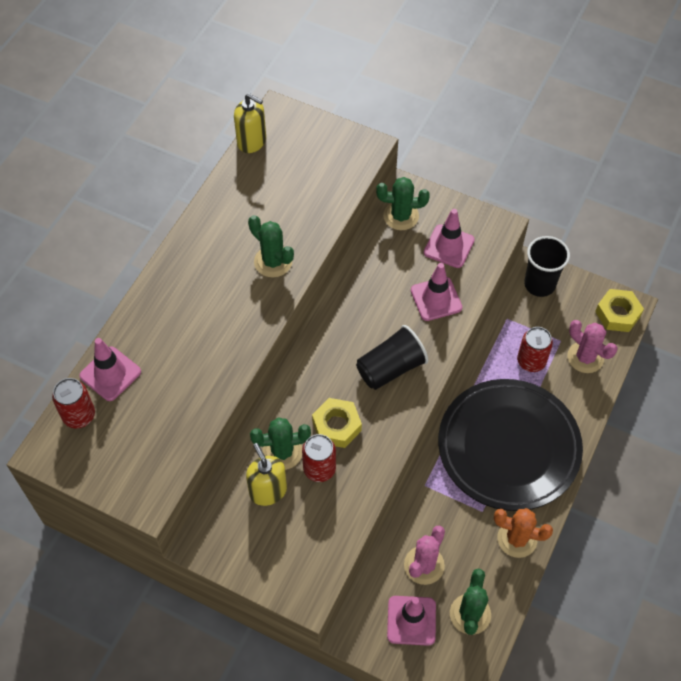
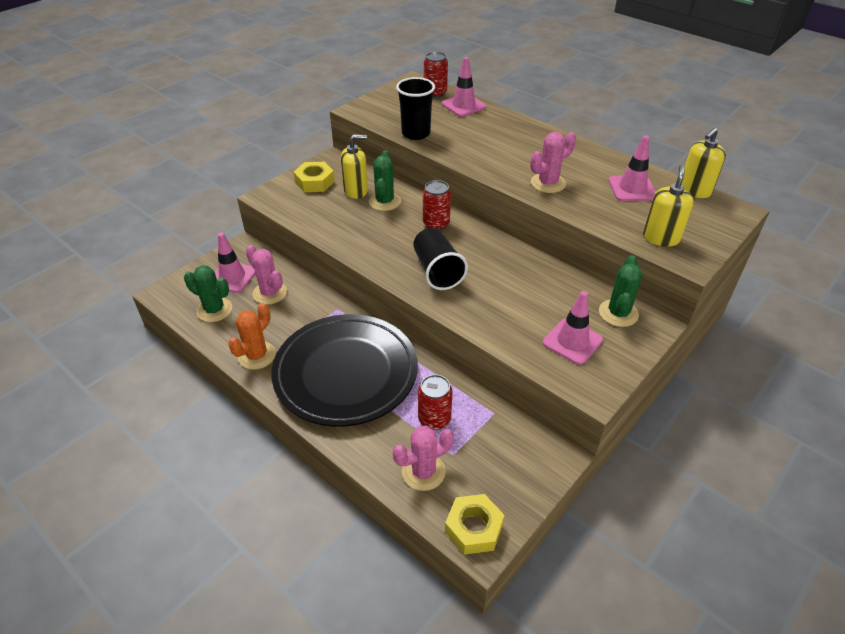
camera: 105 degrees right, 15 degrees down
green cactus [248,215,294,278] -> pink cactus [530,132,576,193]
red can [302,434,336,482] -> red can moved to [423,180,451,230]
yellow nut [312,398,362,448] -> yellow nut moved to [294,162,335,192]
pink traffic cone [411,263,462,321] -> pink traffic cone moved to [608,135,656,201]
black cup [524,236,570,297] -> black cup moved to [396,77,435,140]
none -> yellow soap dispenser [643,165,694,247]

